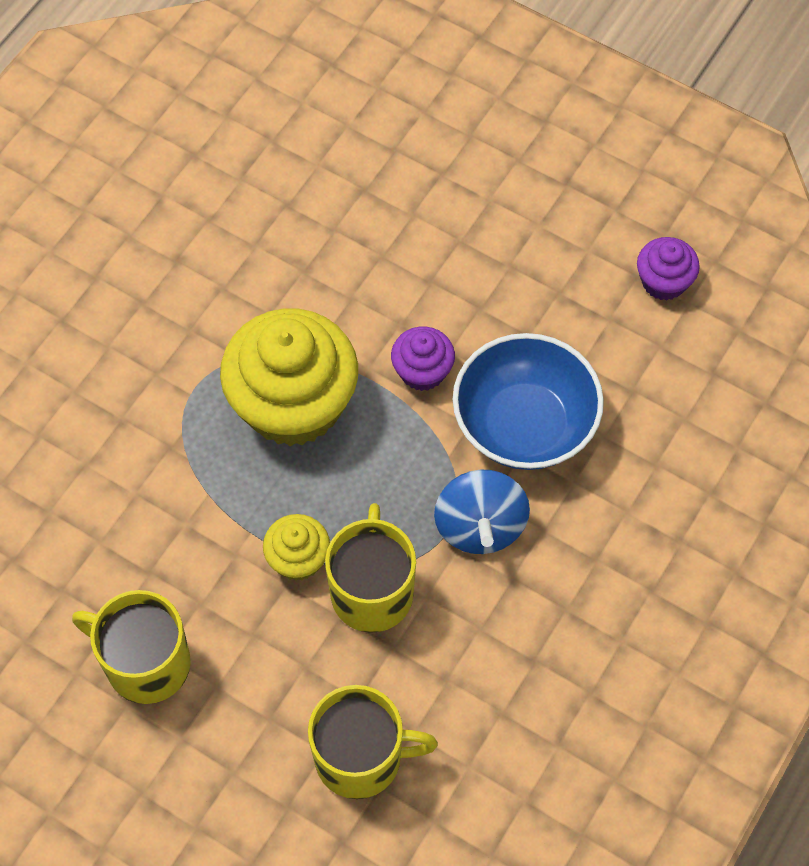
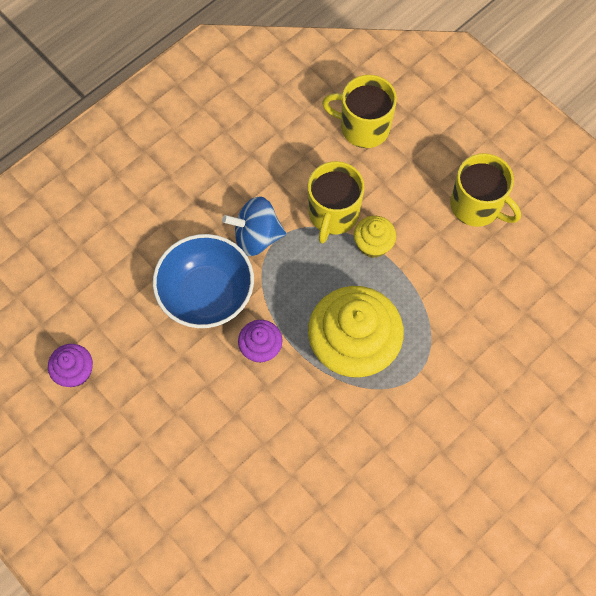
camera: 165 degrees left, 5 degrees up
blue spinning top [434,470,530,554] -> blue spinning top turned 105 degrees counterclockwise [222,196,286,256]

